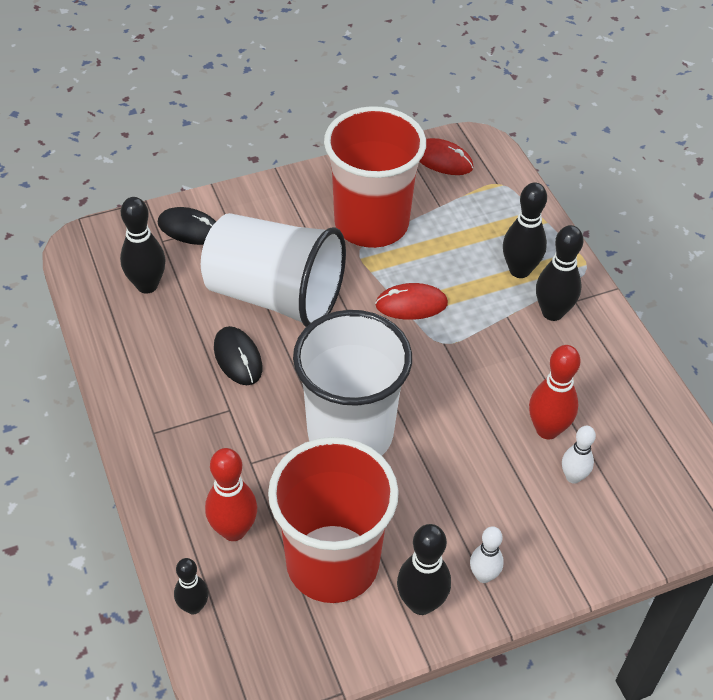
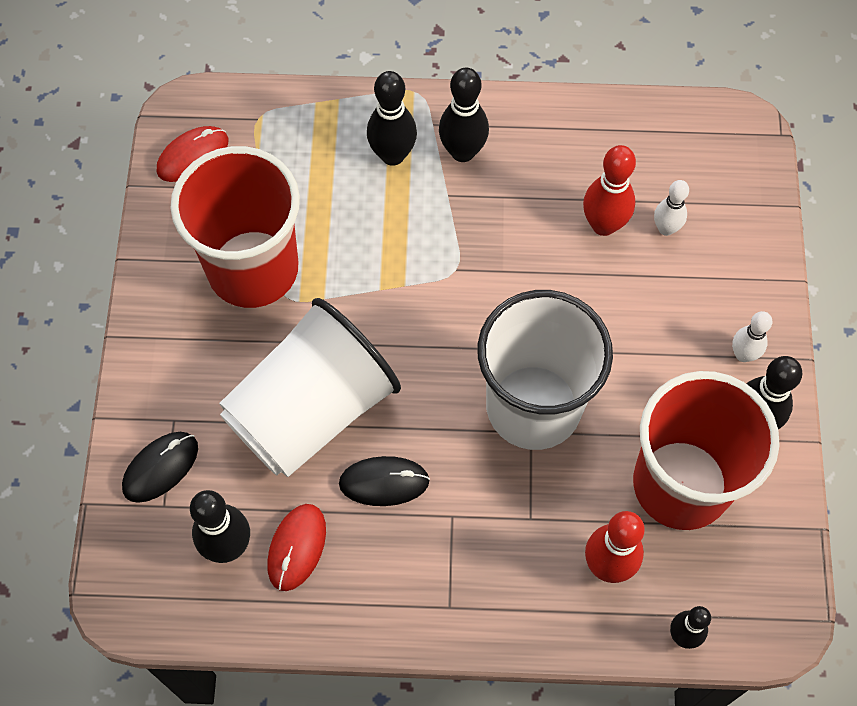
camera: 65 degrees left, 15 degrees up
red mouse [375,283,448,320] -> red mouse moved to [267,504,326,591]

